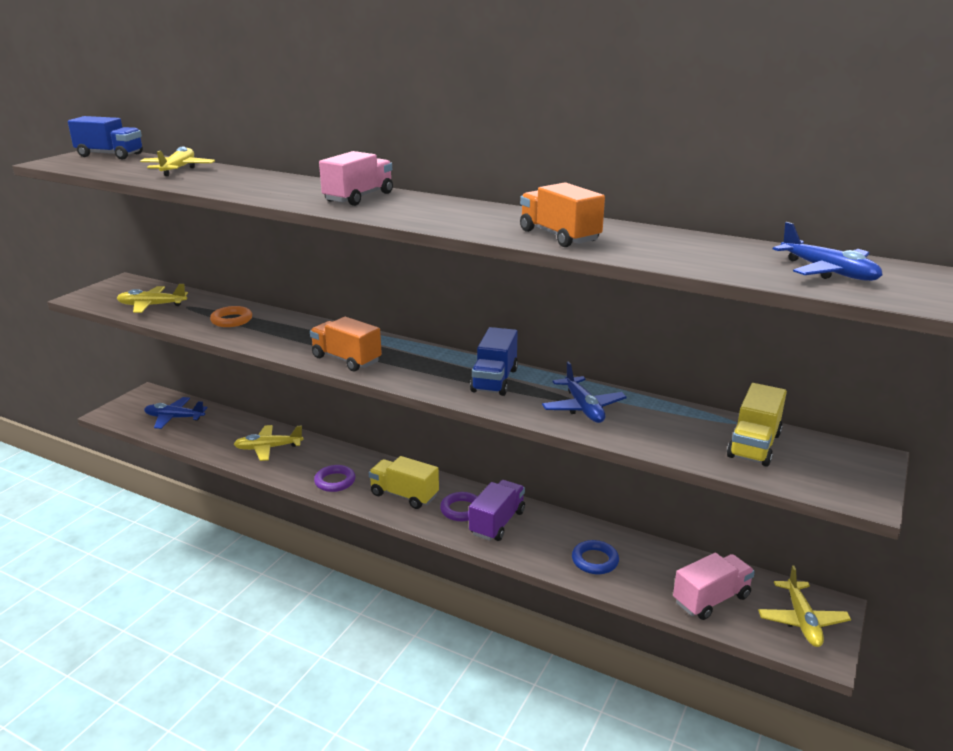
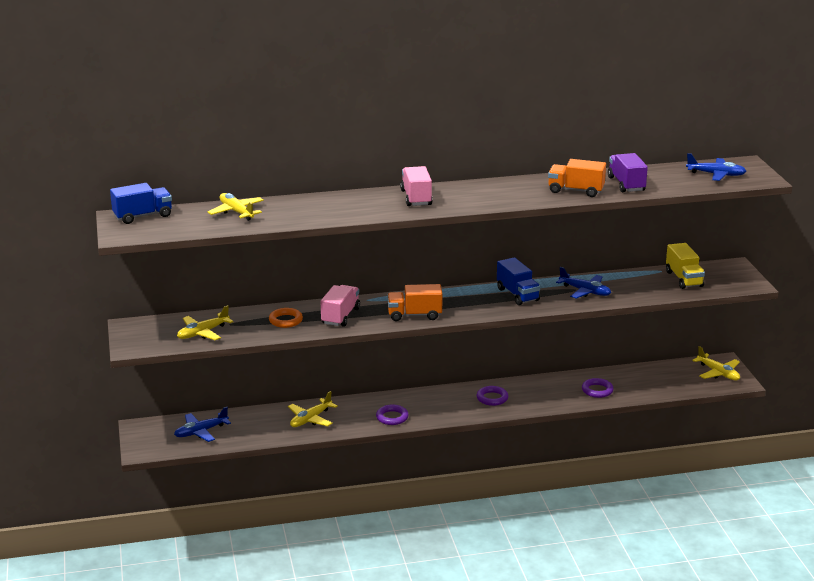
camera: 40 degrees left, 0 degrees up
yellow truck [369,456,439,509] -> none
purple truck [469,480,525,541] -> purple truck moved to [608,153,648,193]
blue ring [572,540,619,574] -> purple ring [582,378,614,398]
pink truck [673,553,755,620] -> pink truck moved to [321,285,360,327]

